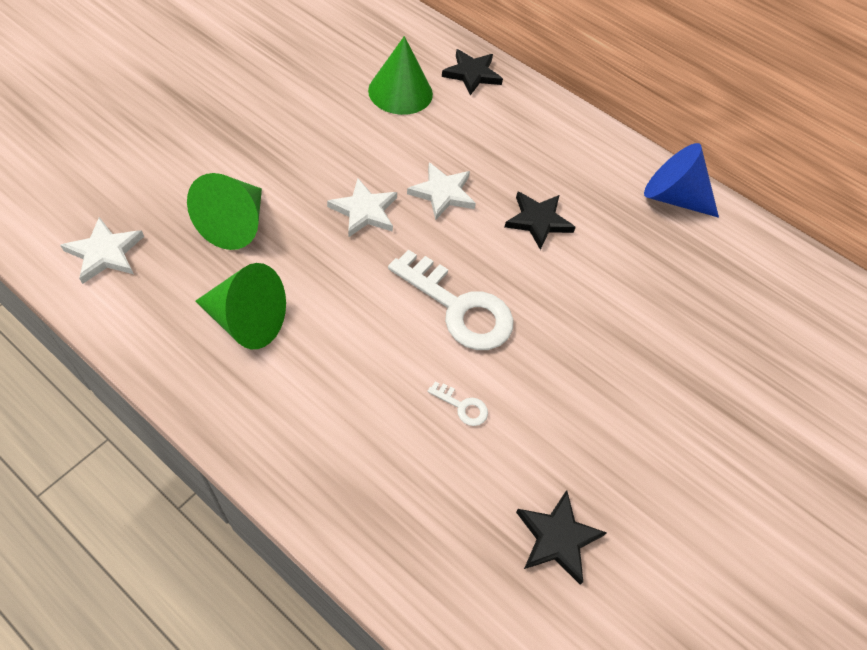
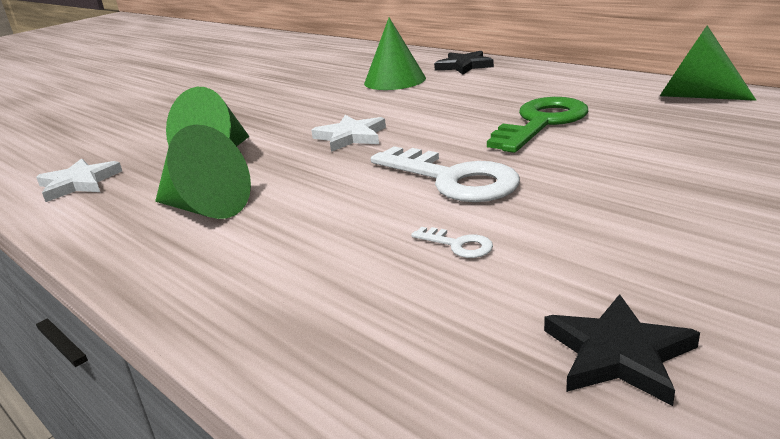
camera: 15 degrees right, 30 degrees down
white star [407,163,476,220] -> none
black star [505,192,576,250] -> green key [487,97,589,153]
blue cone [644,143,719,218] -> green cone [660,25,756,101]

